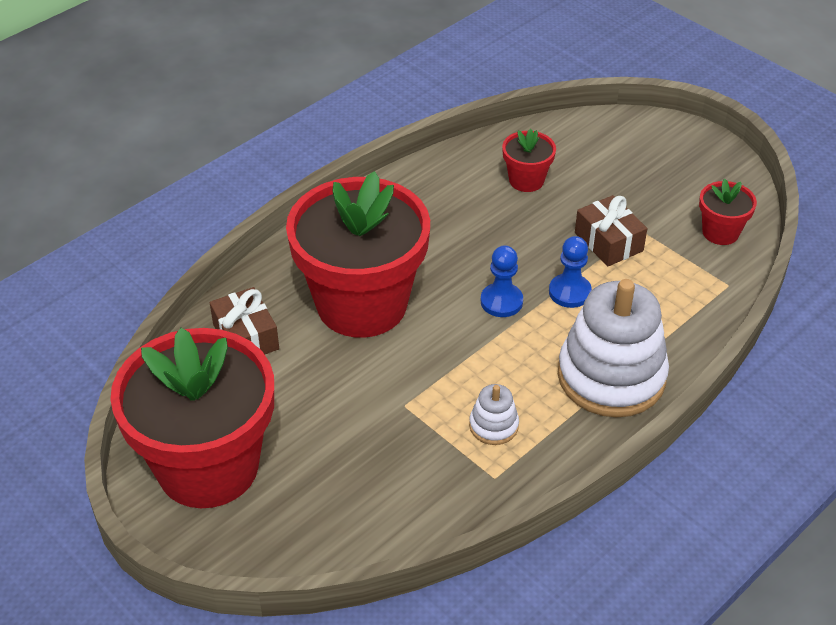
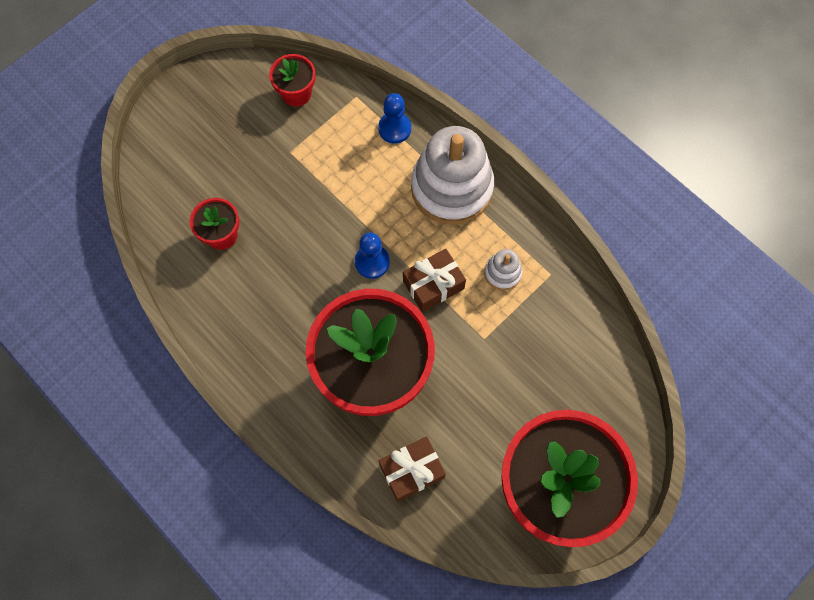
camera: 90 degrees left, 25 degrees up
blue pawn [549,236,592,308] -> blue pawn moved to [378,93,411,144]
brown gift [575,195,647,266] -> brown gift moved to [403,249,466,312]

